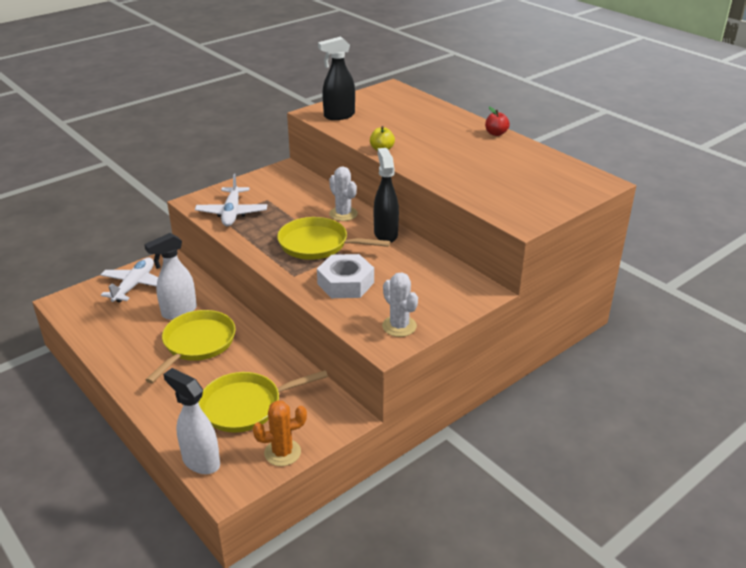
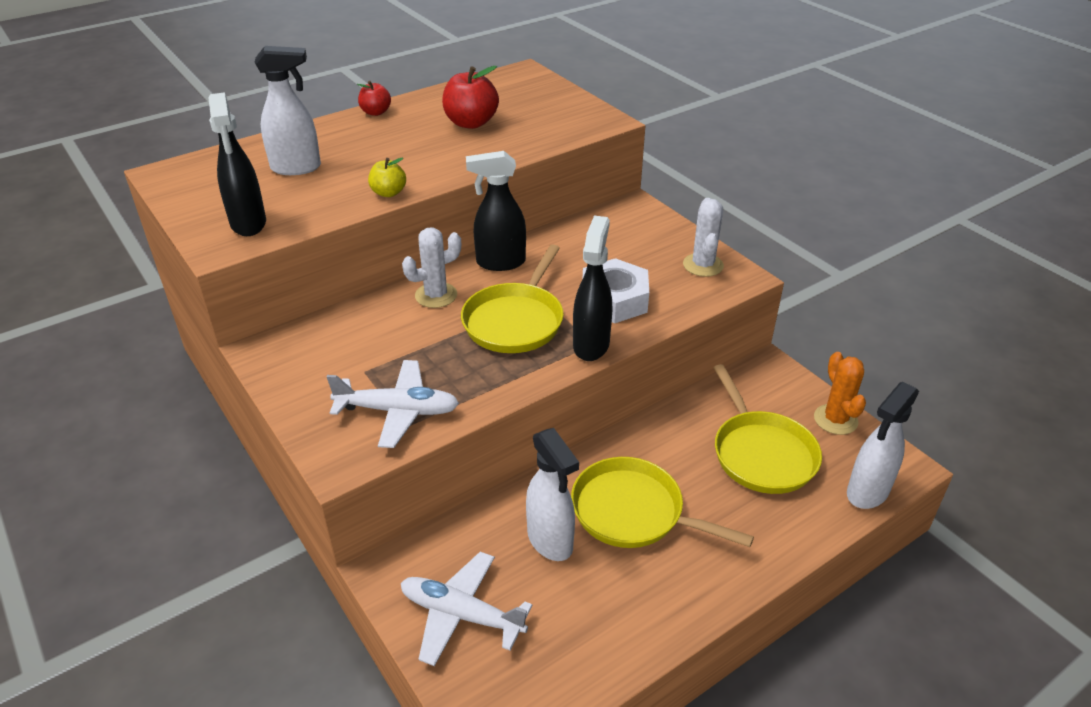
camera: 85 degrees left, 5 degrees up
white cactus [382,273,418,337] -> white cactus turned 60 degrees counterclockwise [683,198,724,277]
none -> white spray bottle [255,46,321,175]
none -> red apple [442,66,499,129]
none -> black spray bottle [573,216,612,361]

